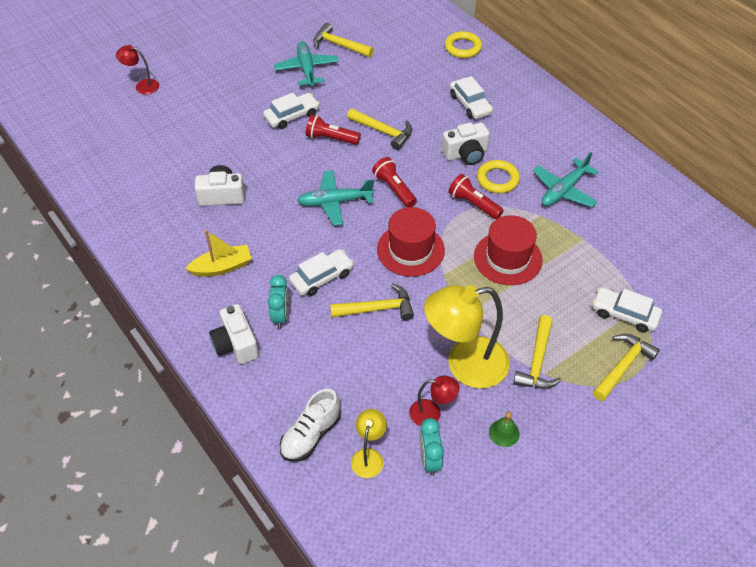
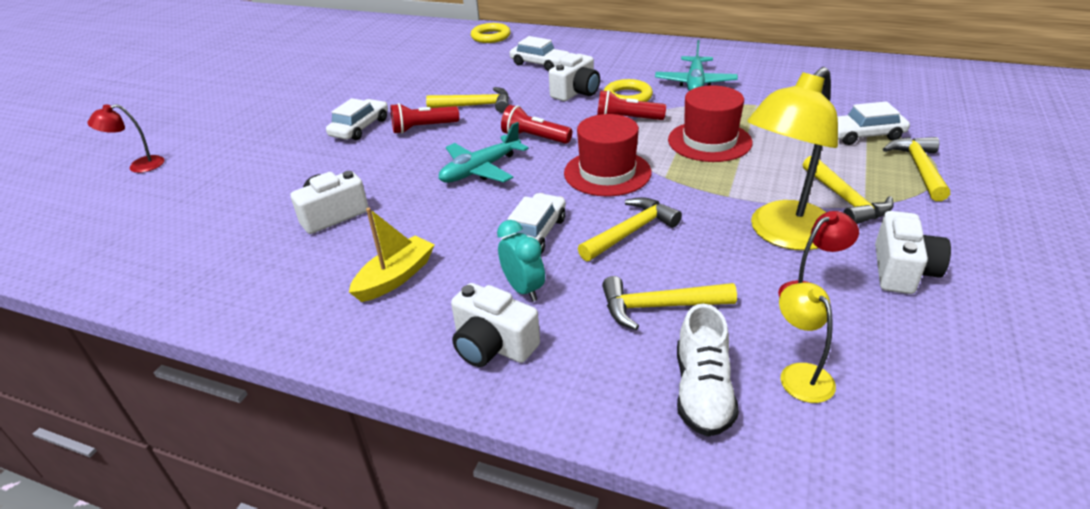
camera: 30 degrees left, 15 degrees down
turquoise plane [274,41,339,87] -> none
yellow hammer [313,23,374,57] -> yellow hammer moved to [602,276,737,330]
turquoise clock [419,418,444,476] -> none
green bell [489,412,520,447] -> white camera [875,211,951,294]

